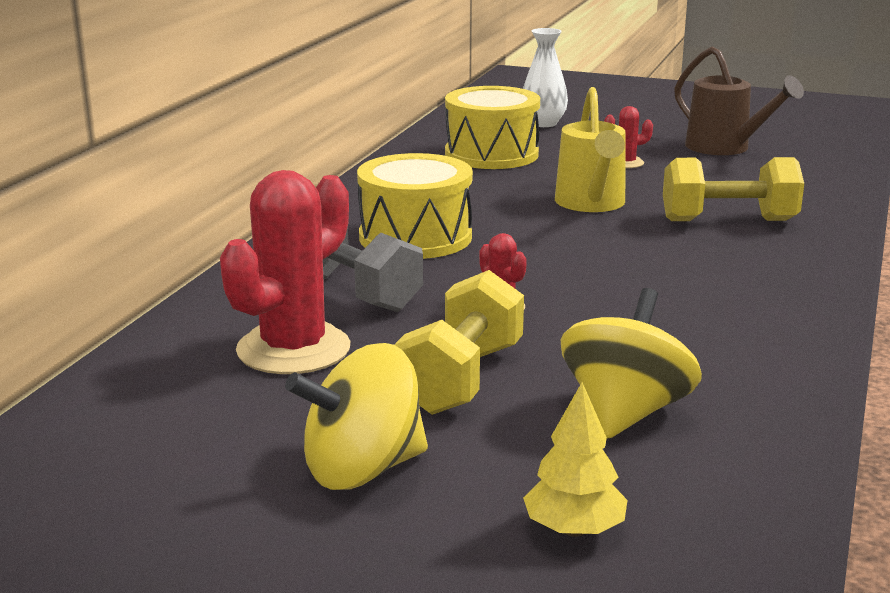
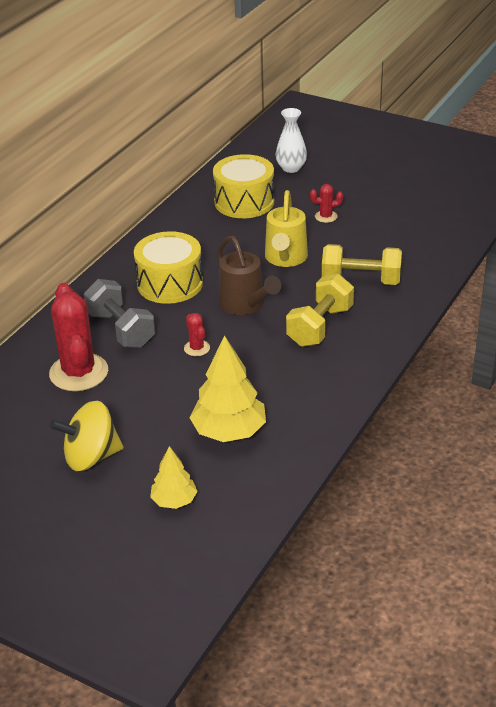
camera: 10 degrees right, 15 degrees up
red cactus [220,170,350,374] -> red cactus turned 60 degrees counterclockwise [49,283,108,391]
yellow dumbbell [394,270,524,415] -> yellow dumbbell moved to [286,274,354,347]
yellow spinning top [561,288,702,439] -> yellow tree [189,335,266,442]
brown watering can [674,47,804,155] -> brown watering can moved to [217,236,281,315]

